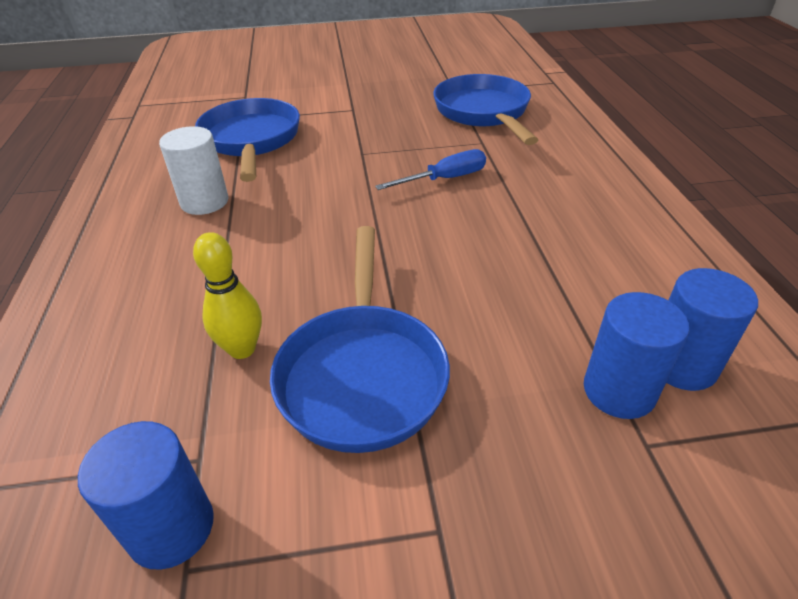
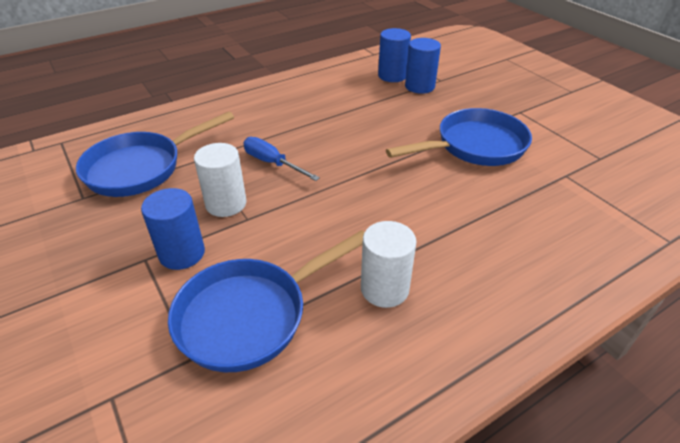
camera: 115 degrees left, 0 degrees up
blue cylinder [78,421,214,570] -> blue cylinder moved to [141,188,205,270]
yellow bowling pin [193,232,262,359] -> none
none -> white cylinder [194,143,246,217]

